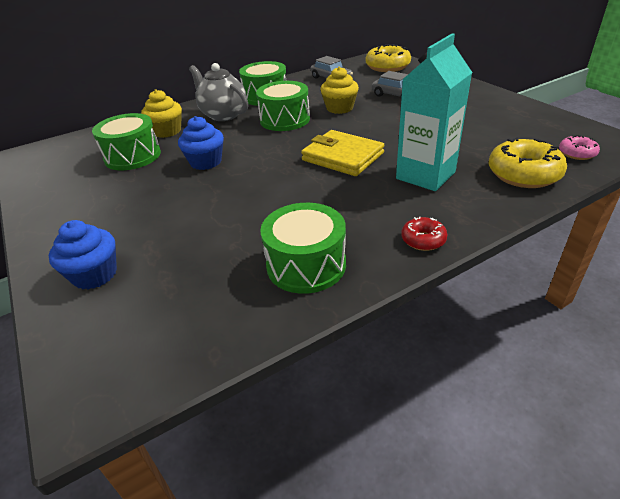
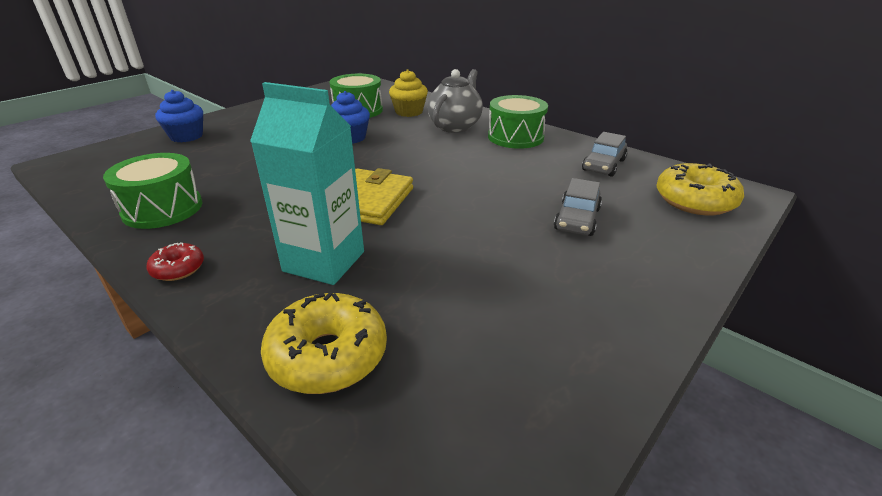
camera: 70 degrees right, 5 degrees down
green drum [256,81,310,131] -> none
yellow cupcake [320,67,359,114] -> none
pink donut [559,135,600,160] -> none

